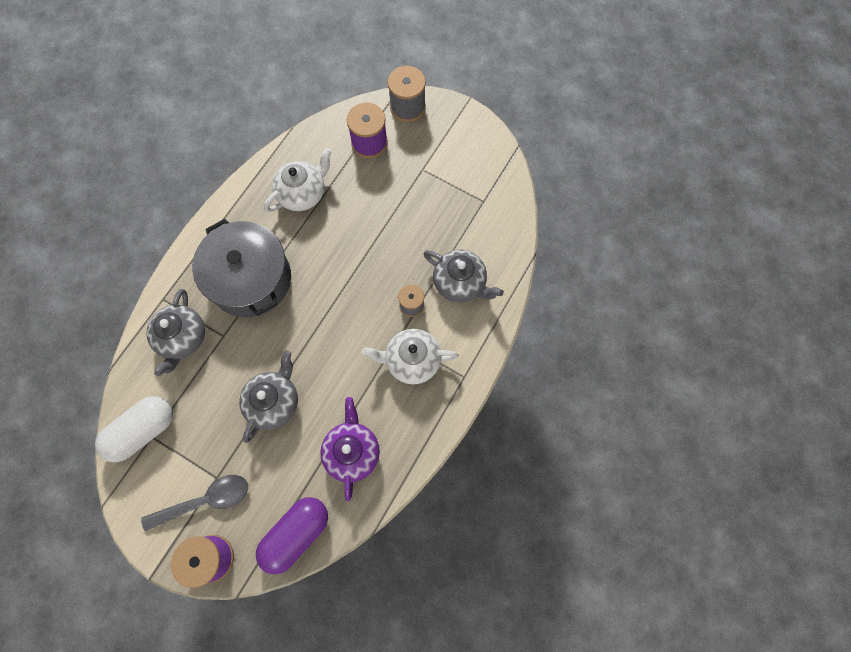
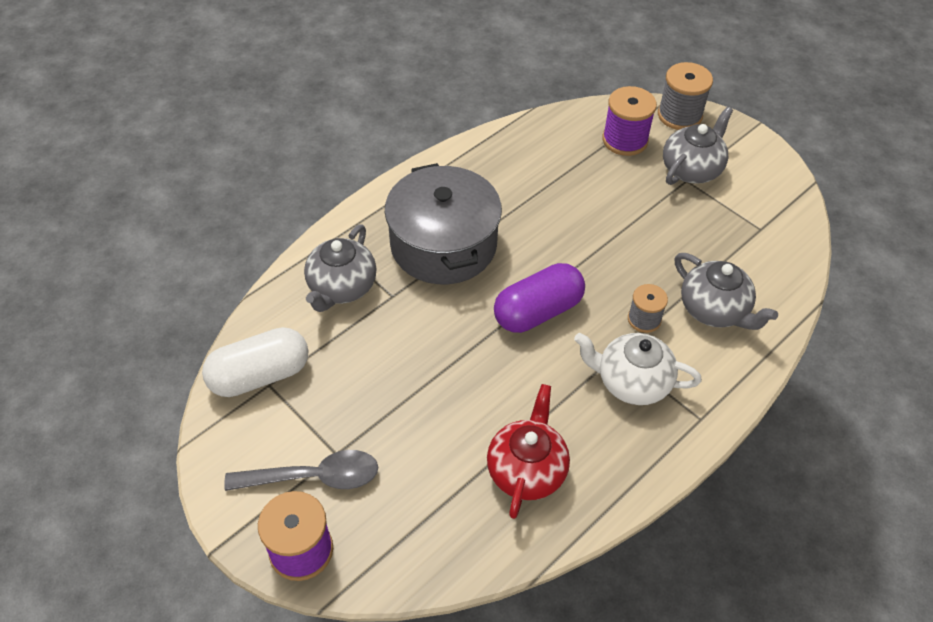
camera: 15 degrees right, 20 degrees down
grey teapot [239,351,298,443] -> grey teapot moved to [663,107,733,185]
purple capsule [256,497,328,574] -> purple capsule moved to [494,263,585,333]
white teapot [264,148,332,212] -> none
purple teapot [320,397,380,501] -> red teapot [487,384,570,519]

